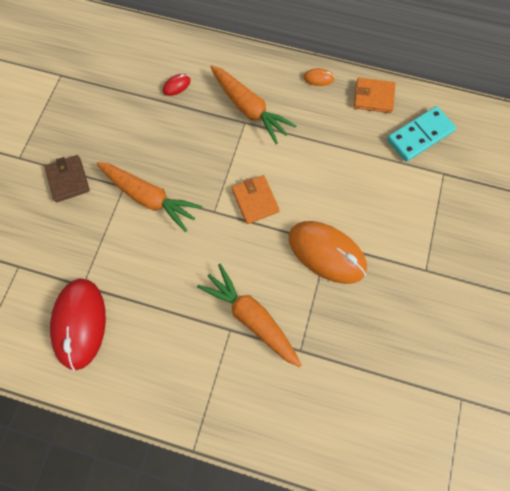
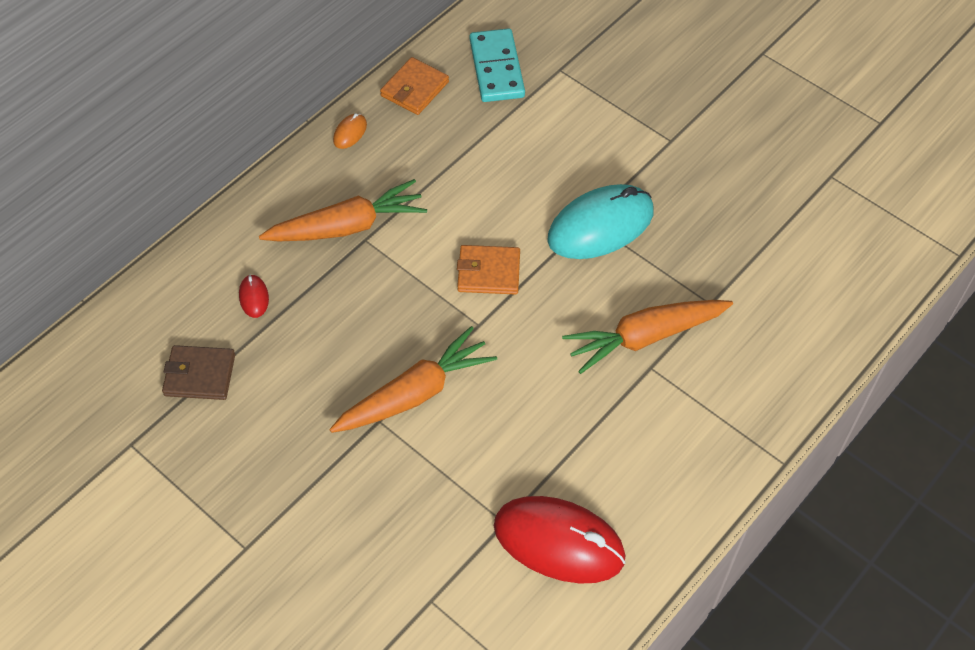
camera: 65 degrees left, 15 degrees down
brown wallet [44,155,90,202] -> brown wallet moved to [162,345,235,400]
orange mouse [289,221,367,284] -> turquoise mouse [547,184,654,259]

